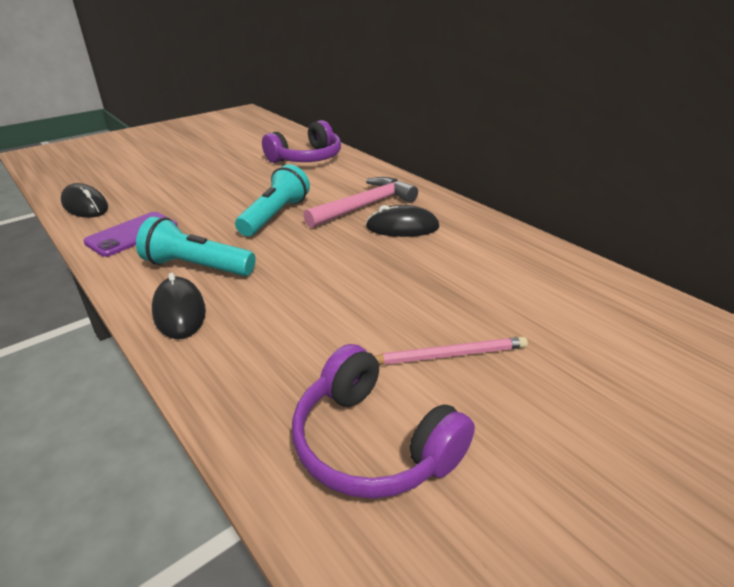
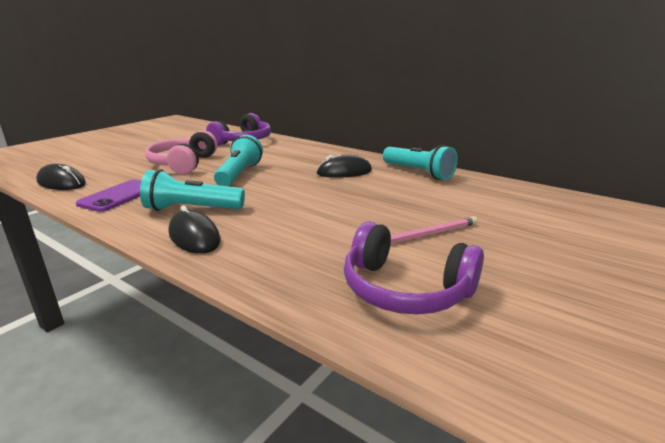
camera: 15 degrees left, 10 degrees down
pink hammer [303,177,418,228] -> none
none -> pink headphones [145,130,217,174]
none -> turquoise flashlight [383,145,458,180]

